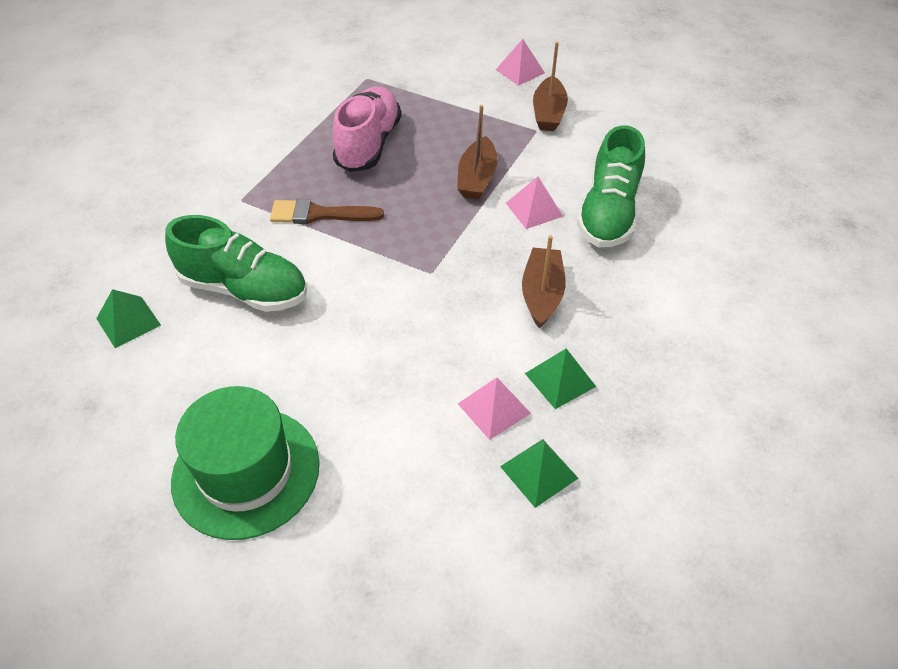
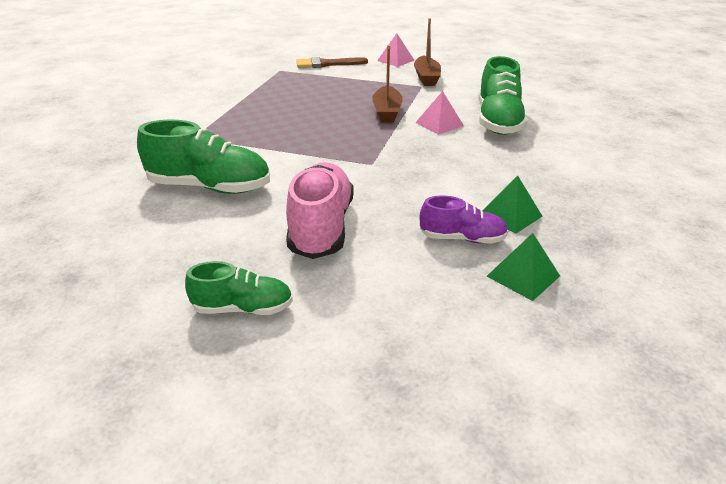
camera: 10 degrees left, 15 degrees down
green pyramid [96,289,161,348] -> none
green hat [171,386,320,540] -> green shoe [185,261,293,315]
brown brush [270,199,384,224] -> brown brush moved to [296,57,368,68]
pink shoe [333,86,401,172] -> pink shoe moved to [286,162,354,259]
pink pyramid [458,378,531,440] -> purple shoe [420,196,508,244]
brown boat [522,235,566,328] -> none

